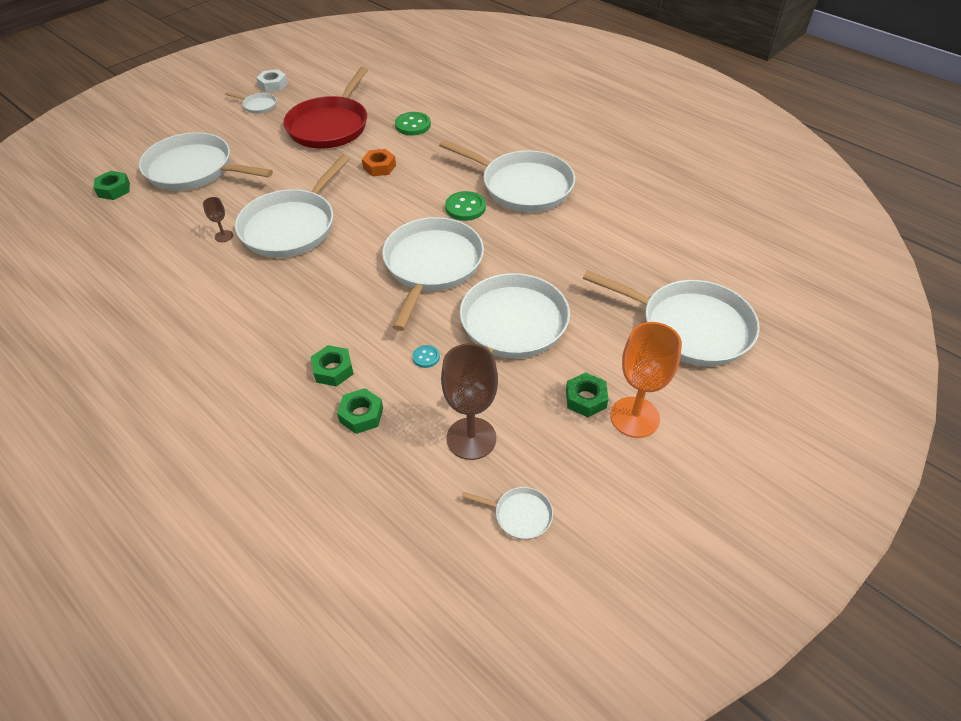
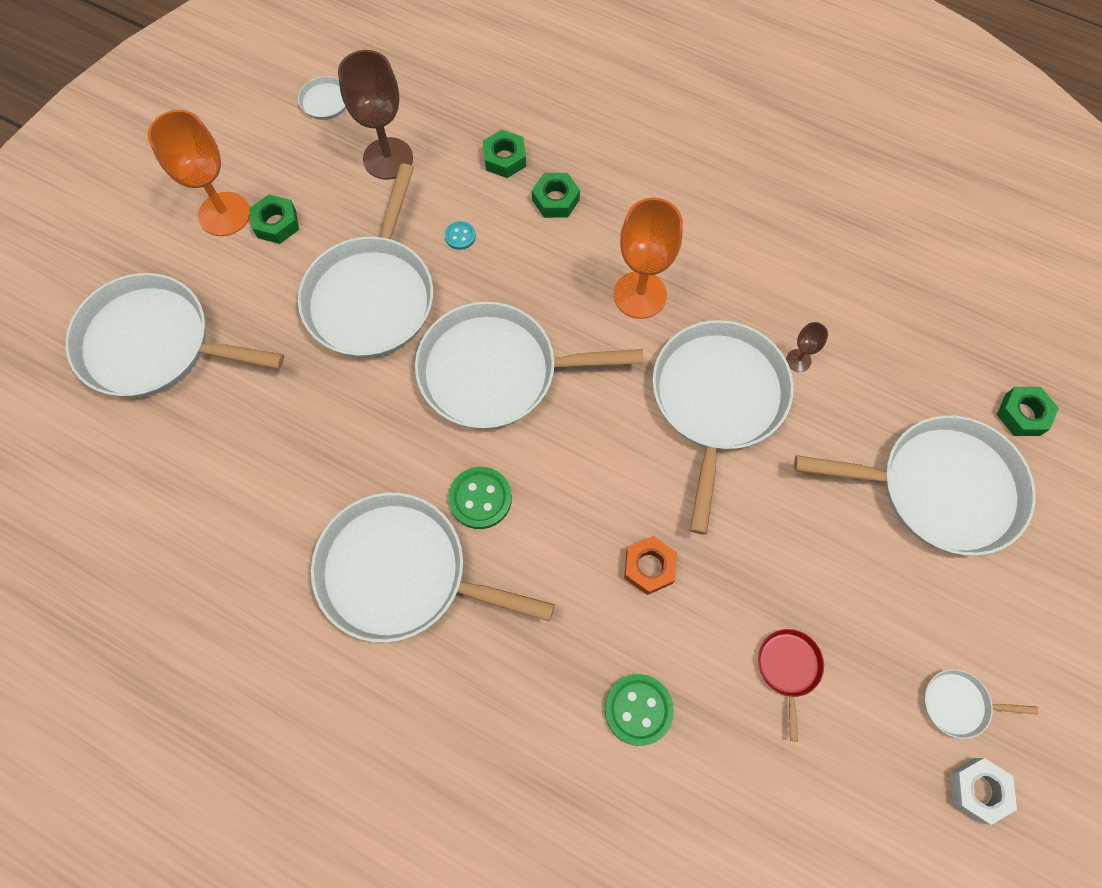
camera: 165 degrees right, 20 degrees up
red pan [283,67,368,149] -> red pan [758,629,824,741], size x0.42
white pan [382,217,484,331] -> white pan turned 90 degrees clockwise [415,302,644,429]
none -> orange goblet [614,198,683,319]

